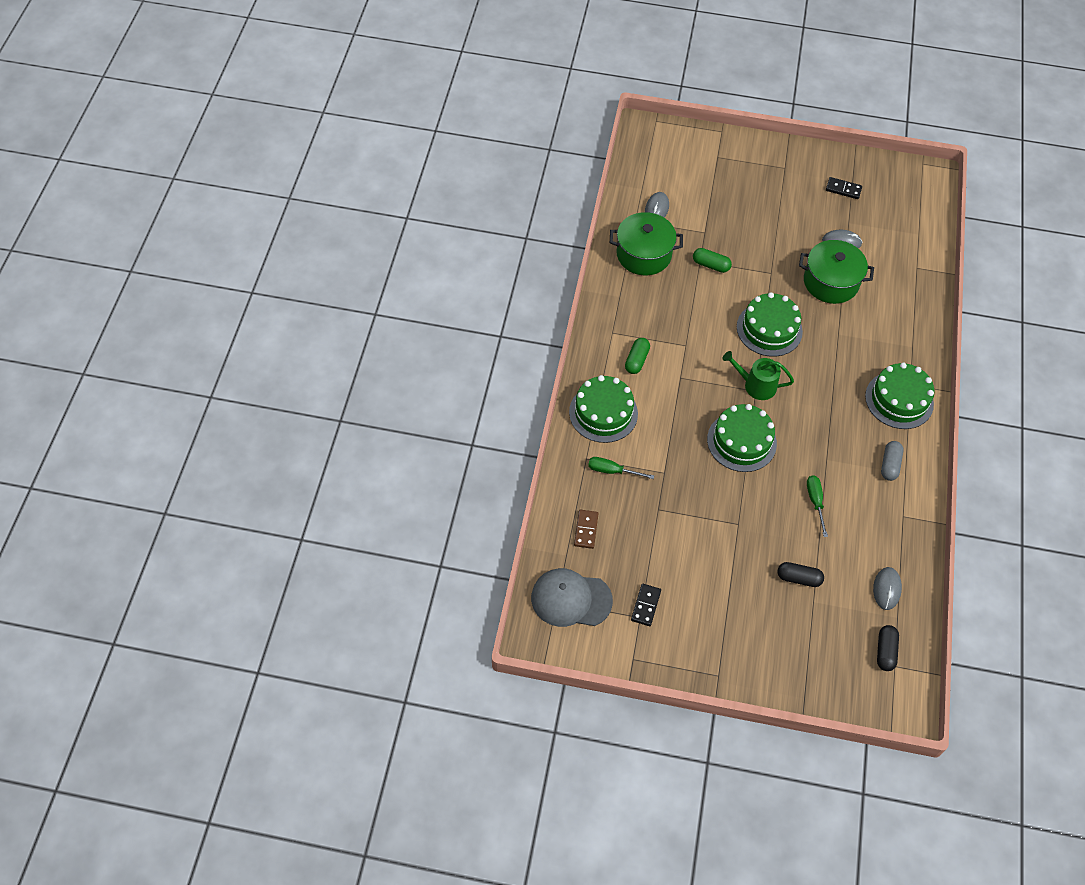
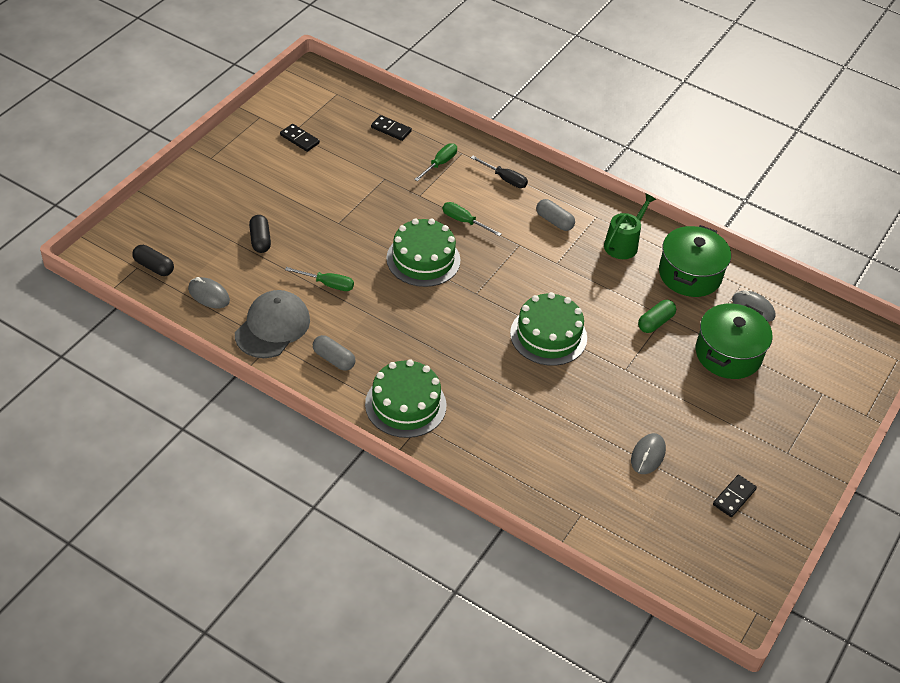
camera: 110 degrees right, 10 degrees down
grey cap [531,568,613,627] -> grey cap moved to [235,290,310,358]
green cake [569,375,638,443] -> black screwdriver [471,156,528,188]
brown domino [574,510,599,549] -> black domino [371,115,412,141]
green capsule [625,338,650,374] -> grey capsule [536,199,575,231]
green watering can [723,351,794,400] -> green watering can moved to [604,193,656,259]
black capsule [777,562,824,587] -> black capsule turned 45 degrees counterclockwise [249,215,271,253]
green pot [799,240,874,304] -> green pot moved to [696,303,773,379]
none -> green screwdriver [443,202,502,236]

